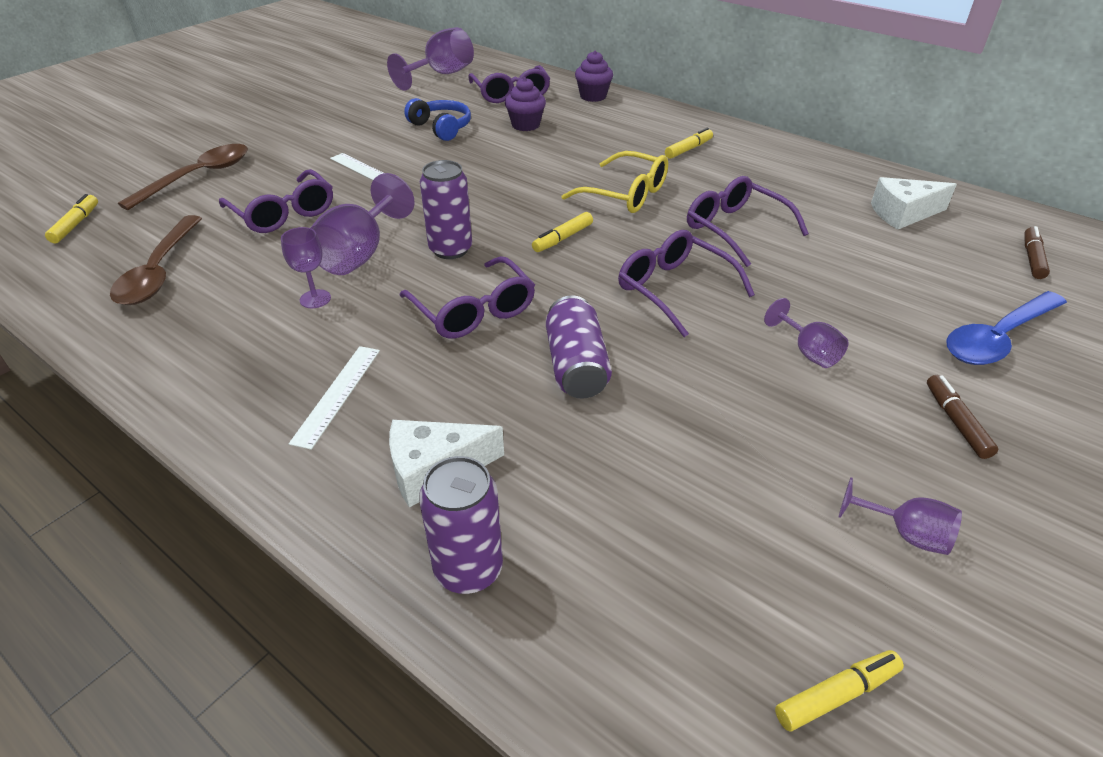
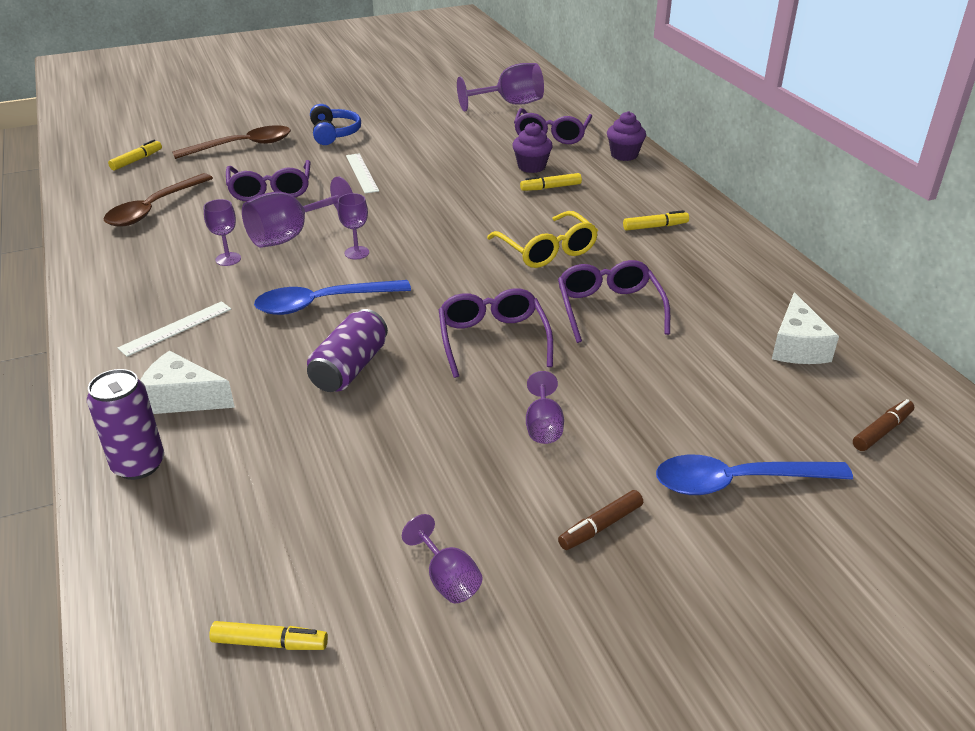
camera: 30 degrees right, 5 degrees down
purple glasses [399,256,535,339] -> blue spoon [254,280,411,315]
blue headphones [404,98,471,141] -> blue headphones moved to [310,104,361,145]
purple can [420,160,472,259] -> purple goblet [337,193,369,259]
yellow marker [532,212,593,252] -> yellow marker moved to [520,173,582,191]
white cheese [871,177,957,230] -> white cheese turned 105 degrees counterclockwise [772,292,839,364]
brown marker [927,375,998,459] -> brown marker turned 150 degrees counterclockwise [558,490,643,550]

